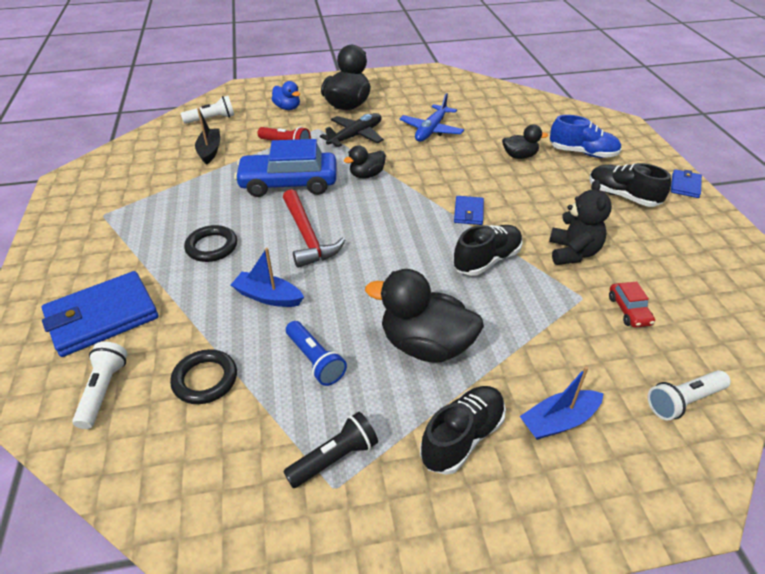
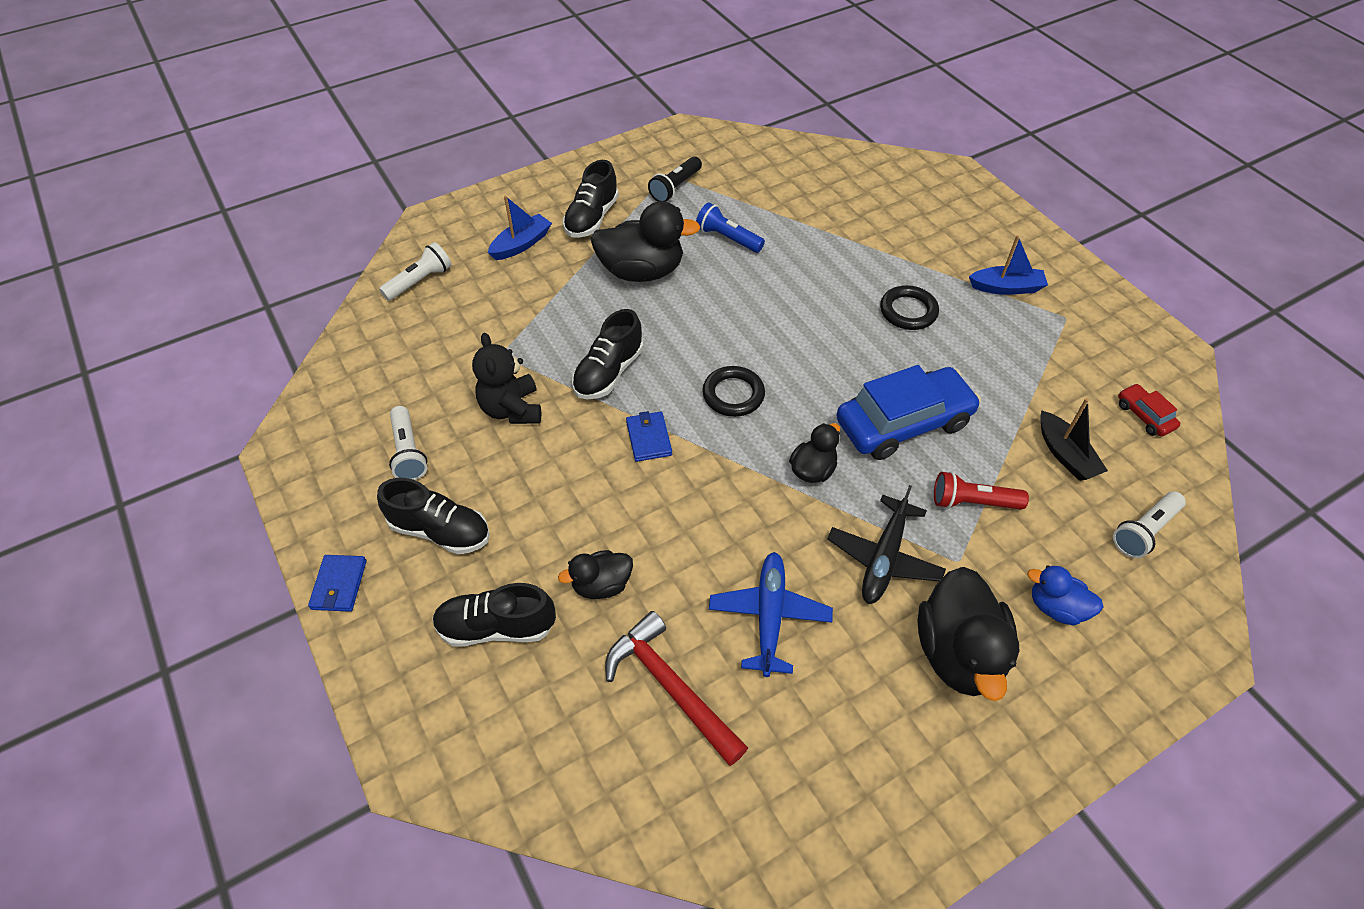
camera: 160 degrees right, 10 degrees up
blue wallet [42,271,159,357] -> none
white flashlight [72,342,128,429] -> white flashlight moved to [389,406,427,480]
black ring [170,349,237,404] -> black ring moved to [702,366,765,417]
blue boat [231,248,304,307] -> blue boat moved to [969,235,1048,295]
red hammer [283,189,345,268] -> red hammer moved to [605,611,748,766]
blue shoe [550,115,622,158] -> black shoe [432,583,556,647]
red car [609,281,655,328] -> red car moved to [1118,383,1180,437]

